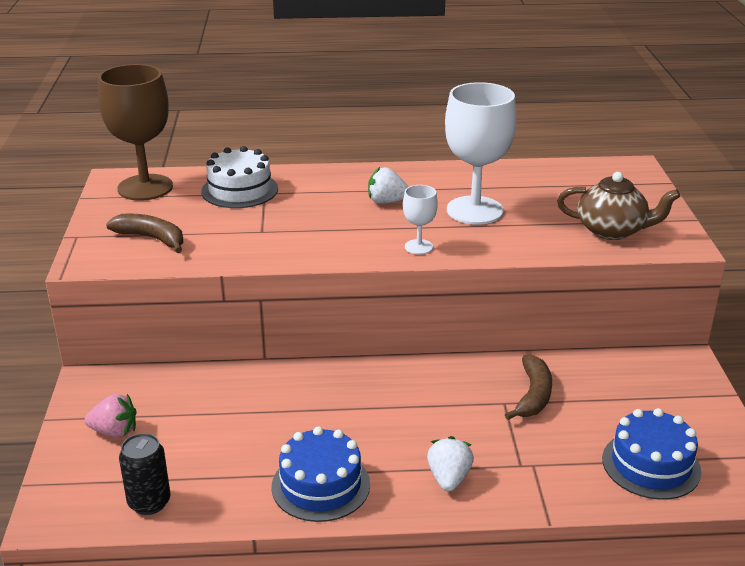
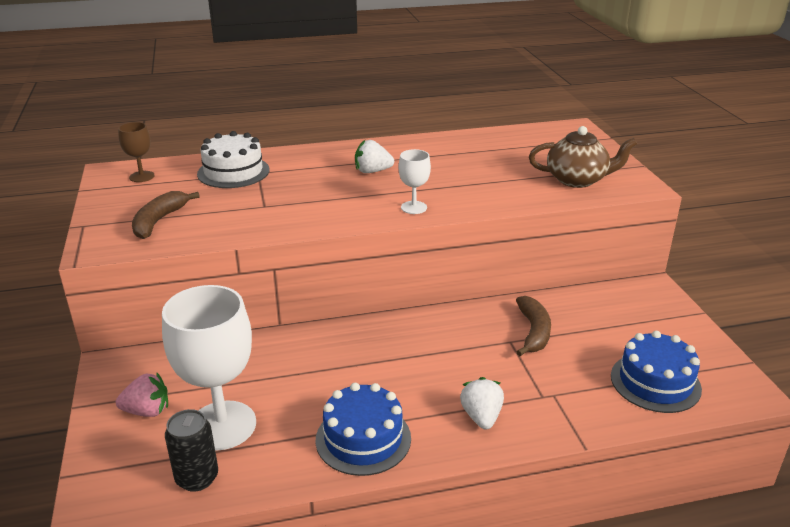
camera: 10 degrees left, 0 degrees up
brown goblet [98,64,173,201] -> brown goblet [118,122,155,182], size x0.47
brown banana [106,214,183,253] -> brown banana turned 90 degrees counterclockwise [132,191,200,239]
white goblet [445,82,517,225] -> white goblet moved to [162,285,256,451]

